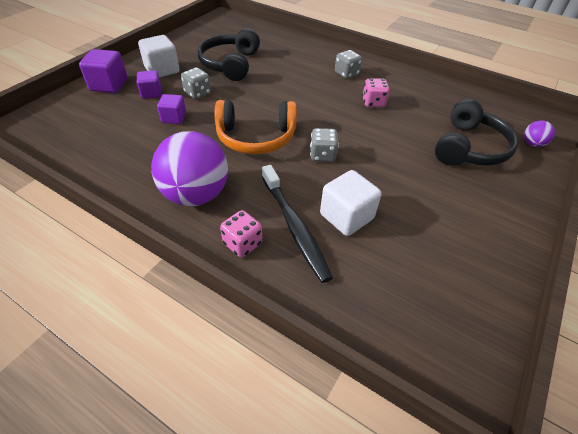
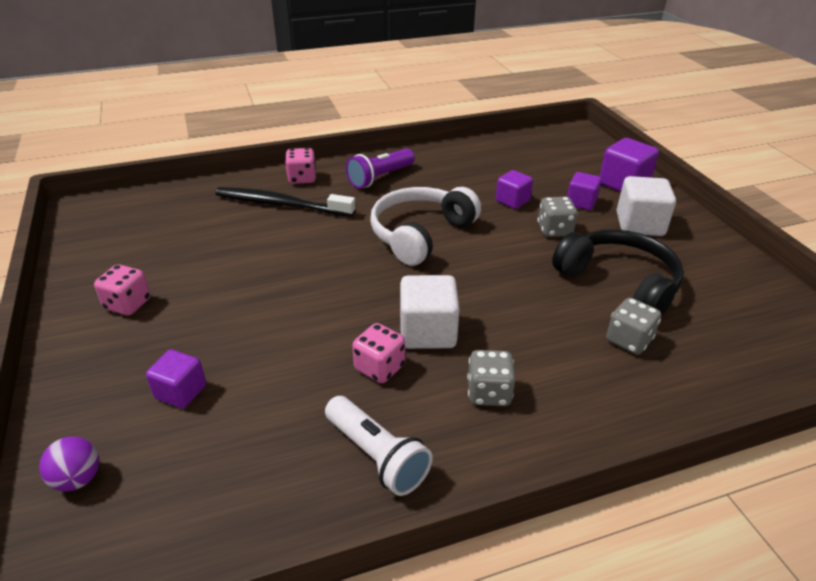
camera: 130 degrees right, 10 degrees down
purple ball [151,131,228,206] -> purple flashlight [346,149,415,188]
orange headphones [214,100,297,154] -> white headphones [370,187,481,266]
grey dice [310,128,339,162] -> grey dice moved to [606,298,661,354]
white cube [320,170,381,236] -> white cube moved to [400,275,460,349]
black headphones [435,99,518,166] -> purple cube [146,349,206,409]
none -> pink dice [94,264,151,315]
none -> white flashlight [325,396,433,496]

